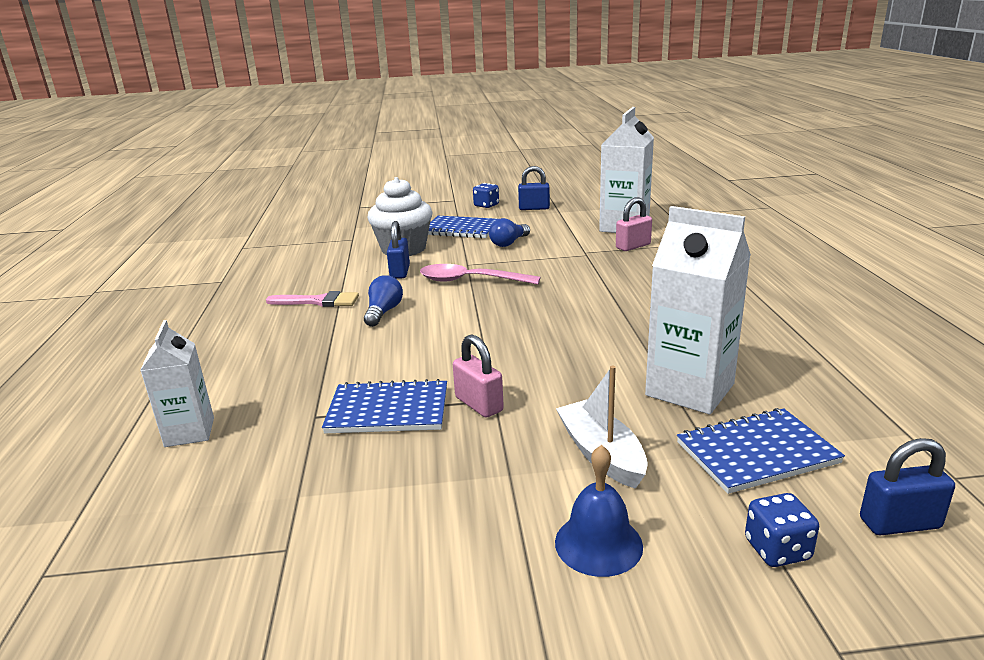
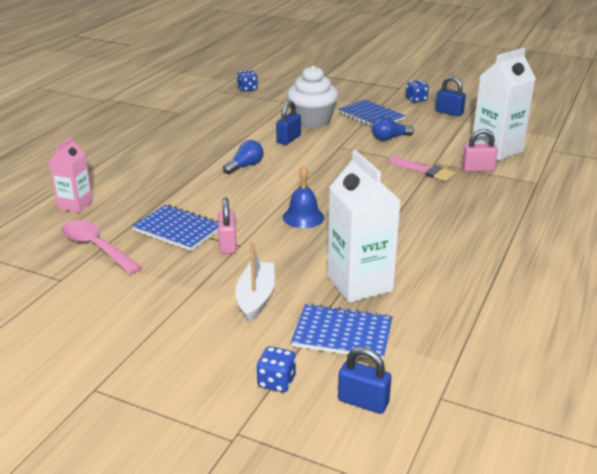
camera: 30 degrees right, 5 degrees up
white carton [140,320,214,447] -> pink carton [48,136,93,213]
pink brush [266,291,359,307] -> pink brush moved to [388,156,455,181]
pink spoon [420,264,541,285] -> pink spoon moved to [62,220,142,274]
blue bell [555,445,643,577] -> blue bell moved to [283,166,324,228]
none -> blue dice [237,70,258,92]

